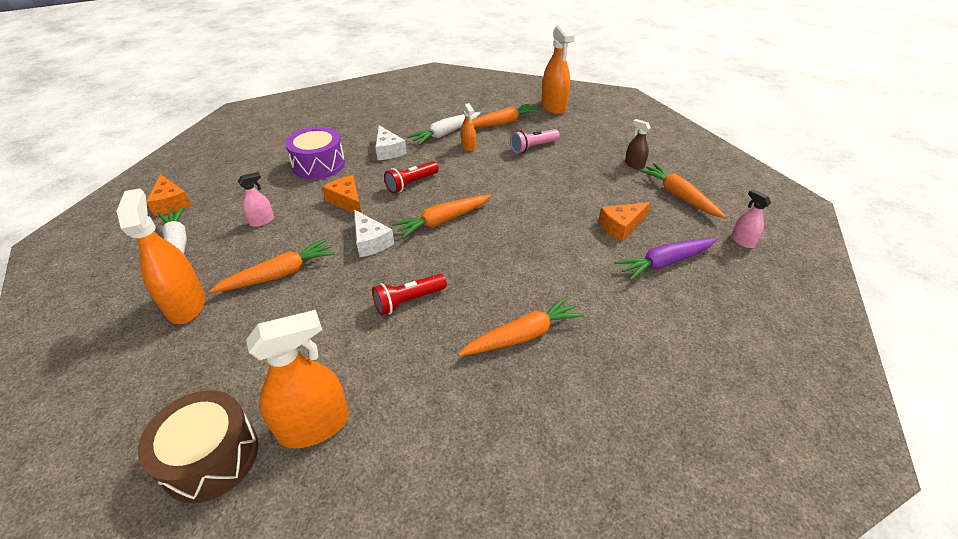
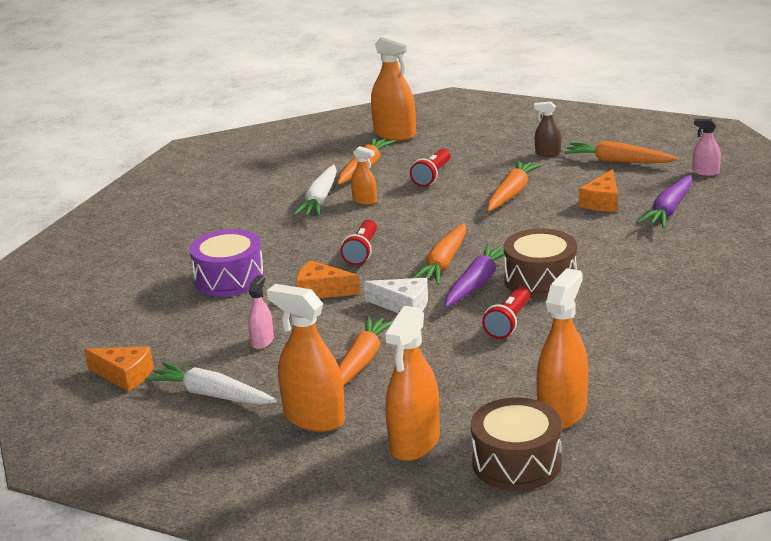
camera: 35 degrees left, 15 degrees down
white cheese [375,125,407,160] -> none
orange carrot [458,296,585,356] -> orange carrot moved to [488,160,542,212]
pink flashlight [510,129,560,153] -> red flashlight [410,149,451,187]
none -> orange spray bottle [384,306,440,461]
none -> purple carrot [445,244,504,307]
none -> brown drum [504,228,577,298]

